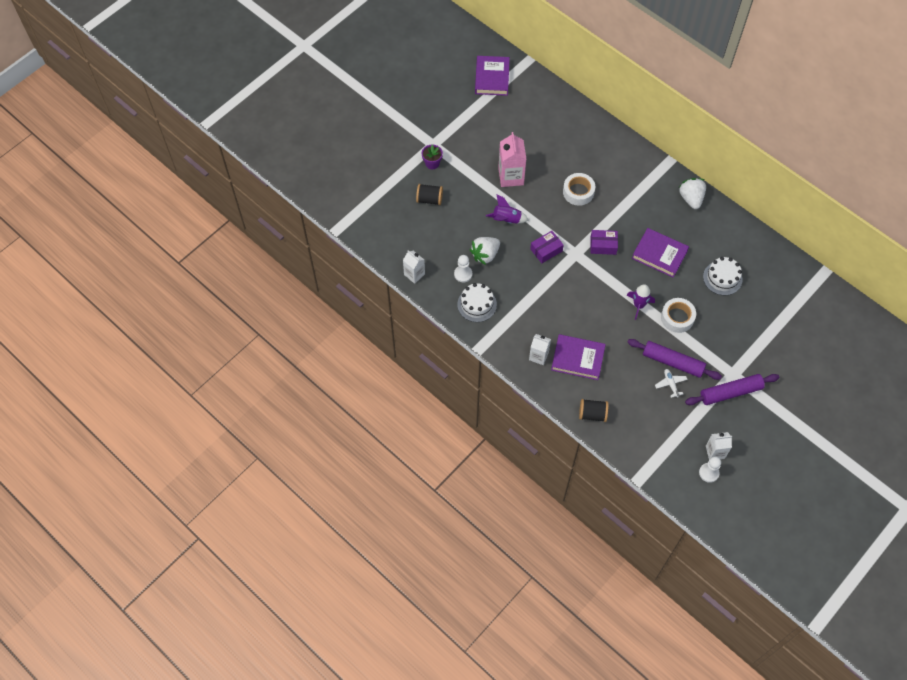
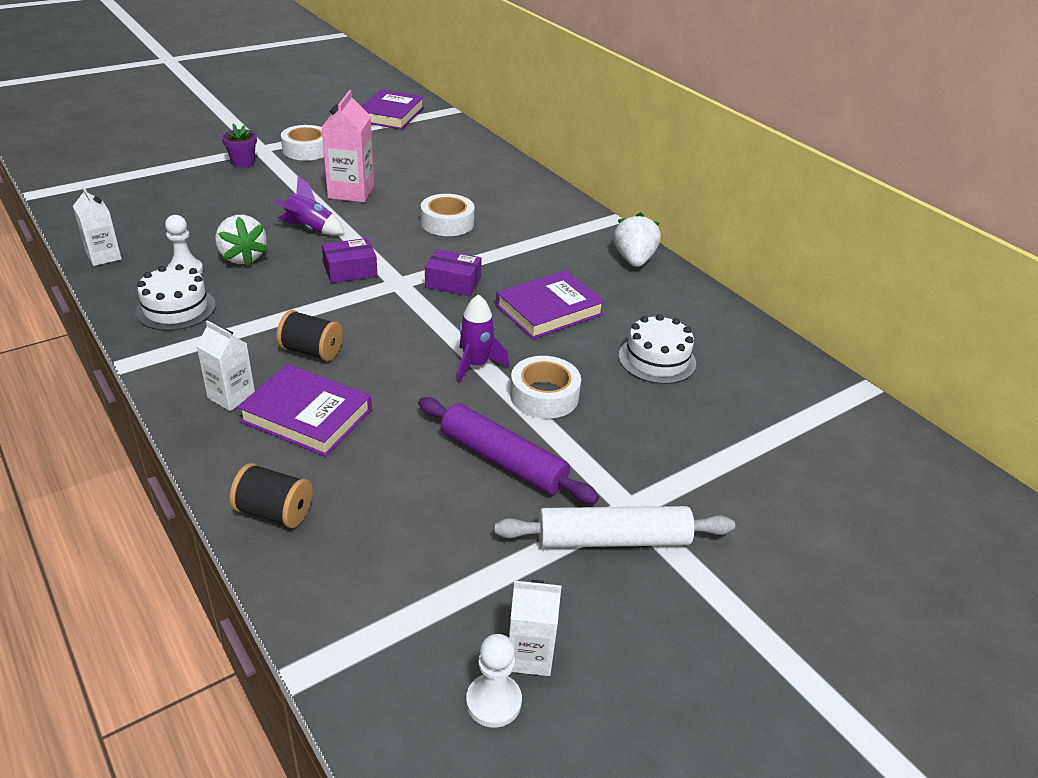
camera: 10 degrees right, 25 degrees down
black spool [416,184,443,205] -> black spool moved to [277,310,343,361]
white strawberry [470,237,500,265] -> white strawberry turned 90 degrees counterclockwise [215,215,268,266]
purple book [632,228,689,278] -> purple book turned 75 degrees counterclockwise [496,270,605,339]
white plane [655,369,688,398] -> none
purple rolling pin [685,374,779,405] -> white rolling pin [494,506,735,548]
none -> white tape [281,125,324,161]

